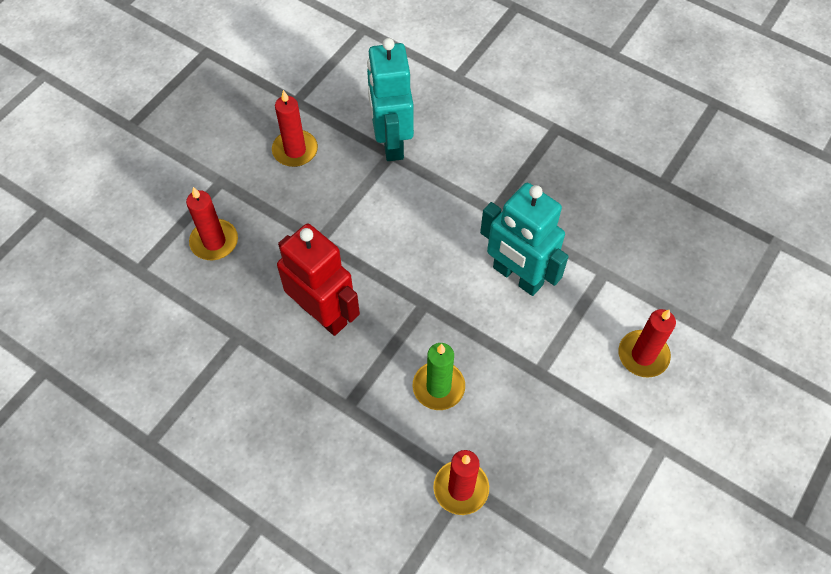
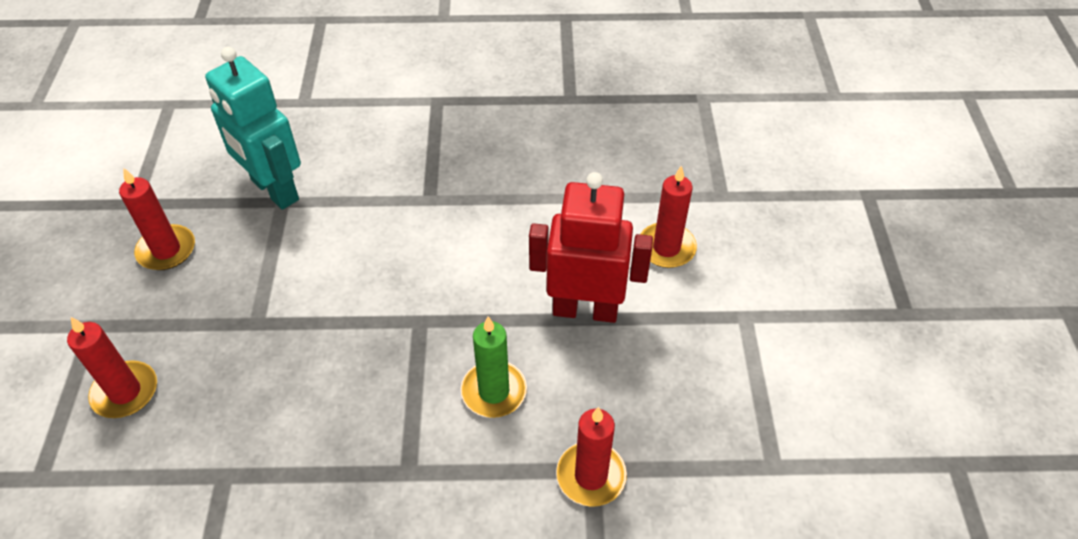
camera: 35 degrees left, 10 degrees down
red robot [277,224,360,336] -> red robot moved to [529,172,653,323]
turquoise robot [480,183,569,296] -> none

